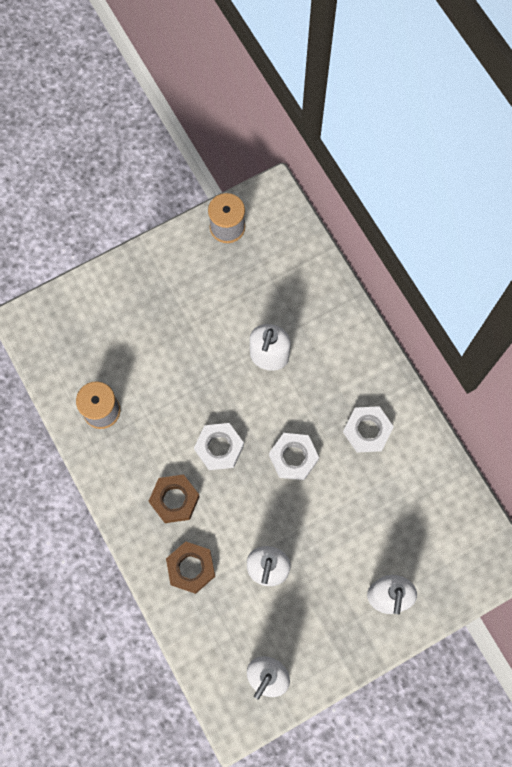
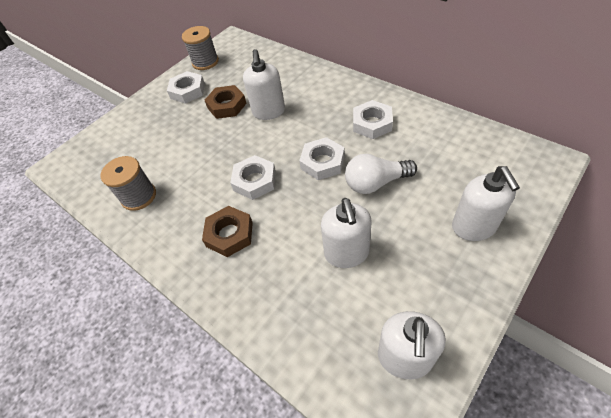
camera: 15 degrees left, 20 degrees down
brown nut [166,541,215,594] -> brown nut moved to [205,85,247,119]
none -> white nut [167,71,205,104]
none -> white light bulb [345,154,417,194]

